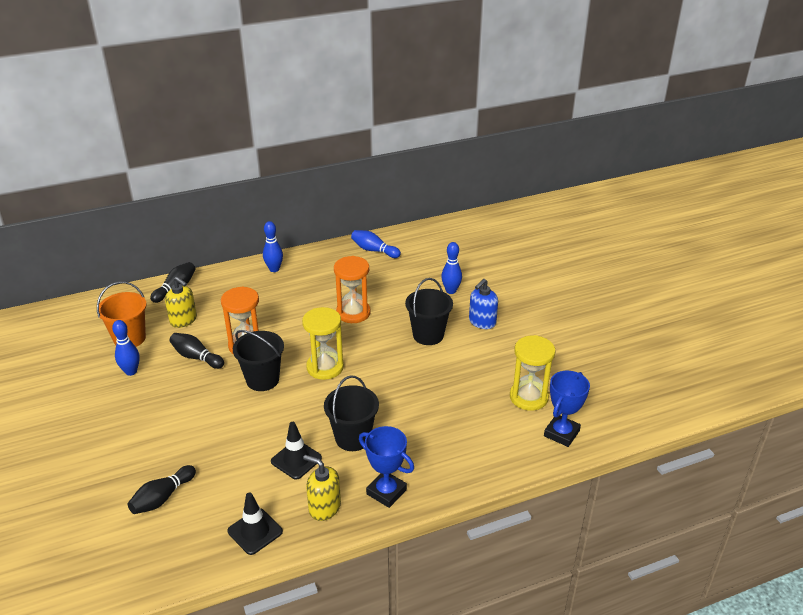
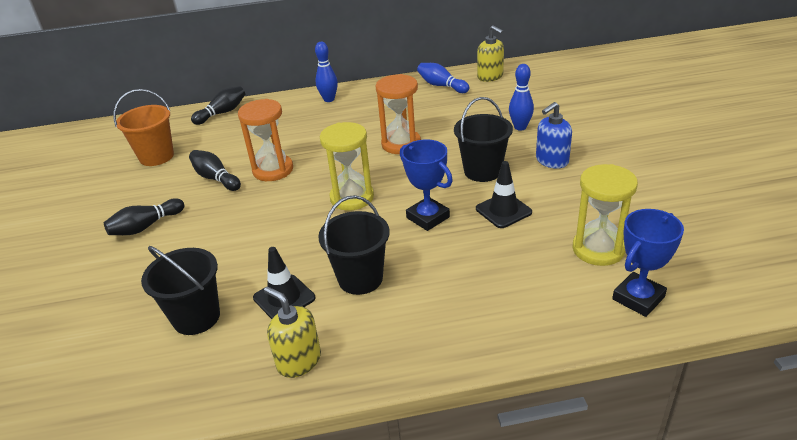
camera: 15 degrees right, 0 degrees up
blue bowling pin [112,320,140,376] -> none
black bowling pin [128,465,196,514] -> black bowling pin moved to [104,198,184,235]
yellow soap dispenser [165,277,197,328] -> yellow soap dispenser moved to [477,25,504,82]
black traffic cone [228,492,283,555] -> black traffic cone moved to [476,161,532,228]
black bucket [233,330,284,391] -> black bucket moved to [141,246,220,335]
blue trophy [359,426,414,508] -> blue trophy moved to [400,139,453,231]

